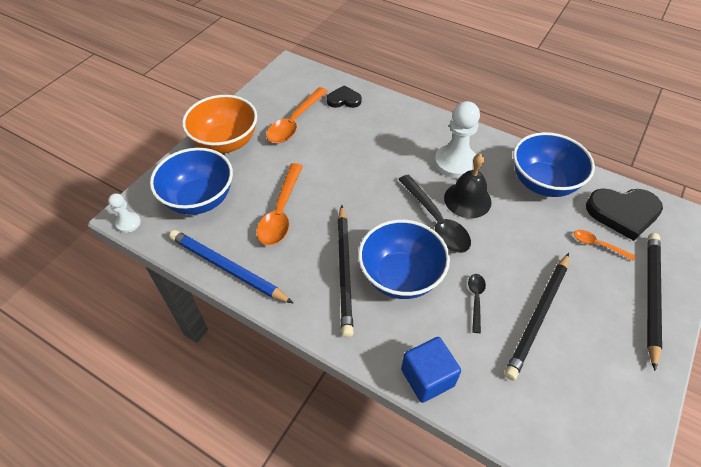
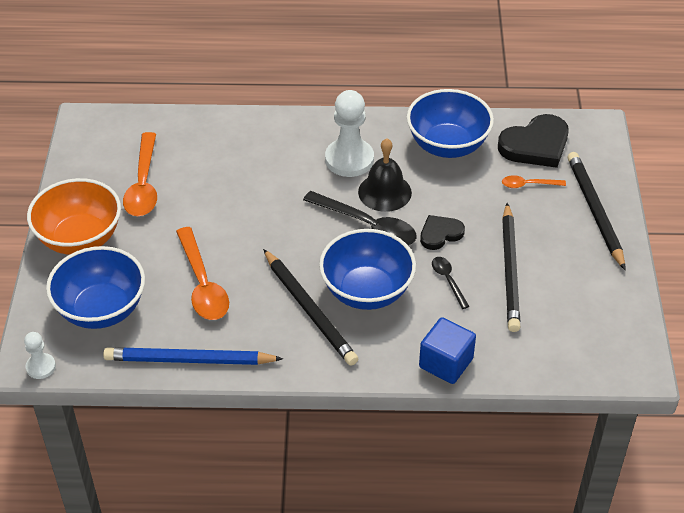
camera: 30 degrees left, 5 degrees down
black heart [327,85,362,108] -> black heart moved to [420,215,465,250]

